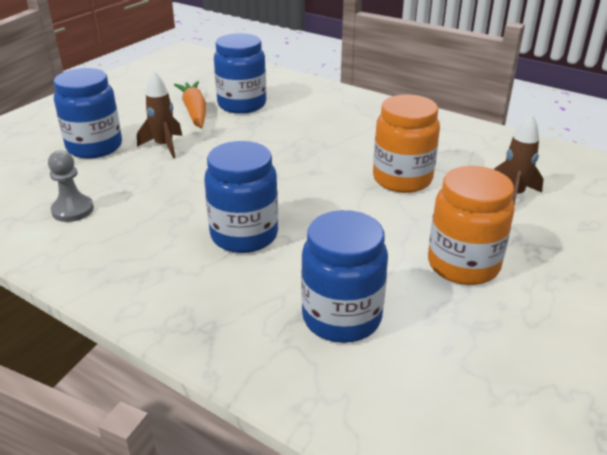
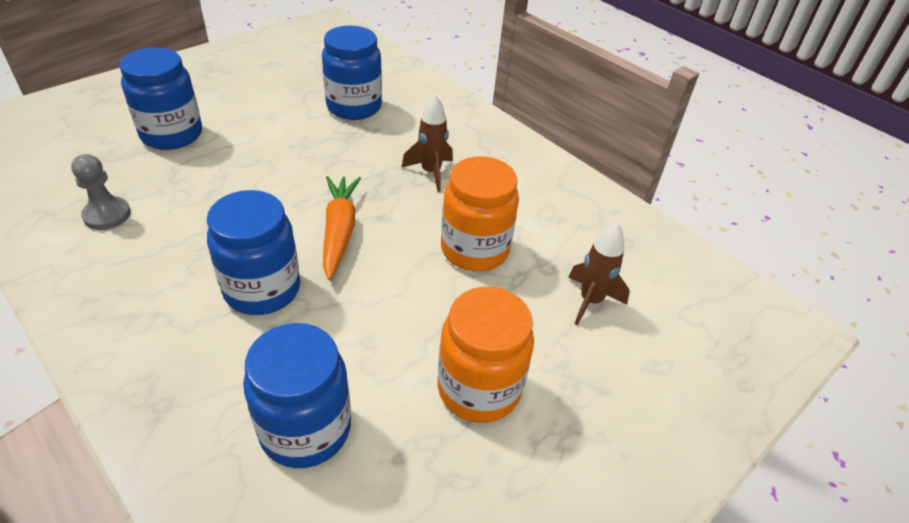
camera: 10 degrees right, 10 degrees up
brown rocket [137,71,182,158] -> brown rocket moved to [401,95,453,192]
orange carrot [174,81,206,128] -> orange carrot moved to [323,176,361,280]

